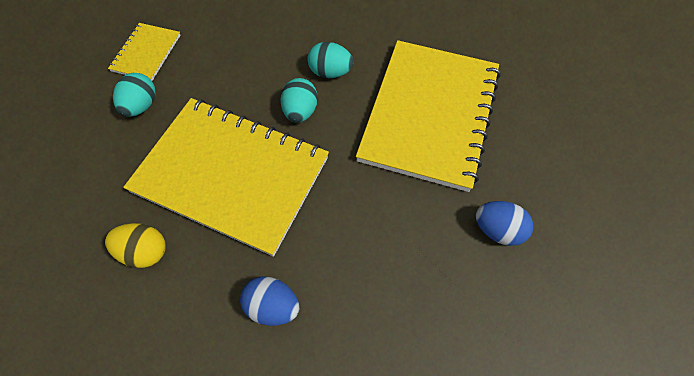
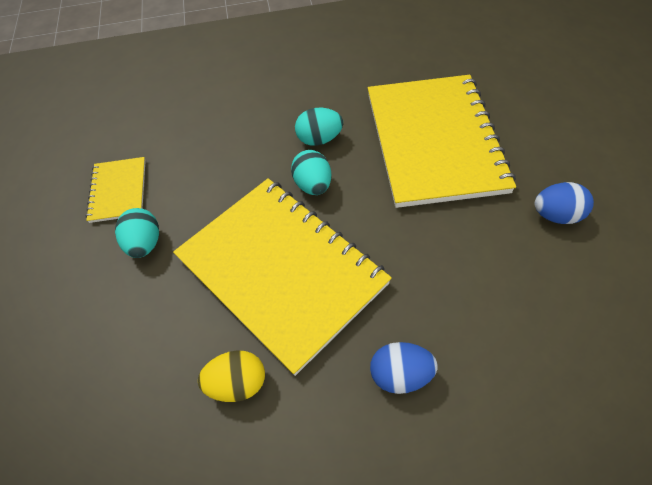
camera: 20 degrees left, 5 degrees down
yellow notebook [123,98,329,257] -> yellow notebook turned 45 degrees clockwise [173,178,392,376]

